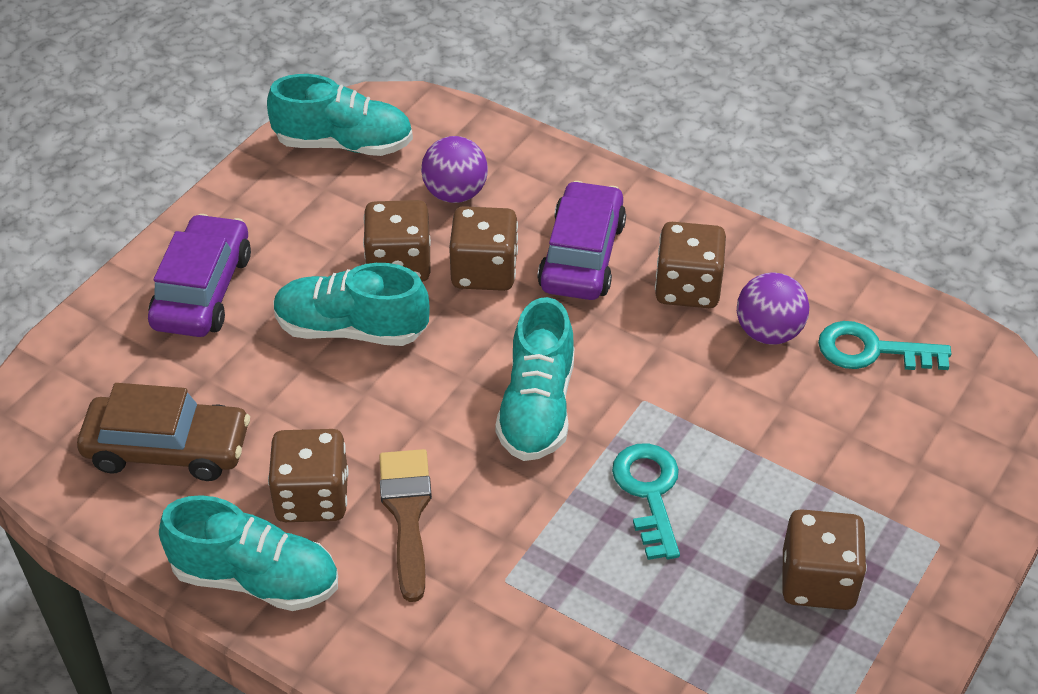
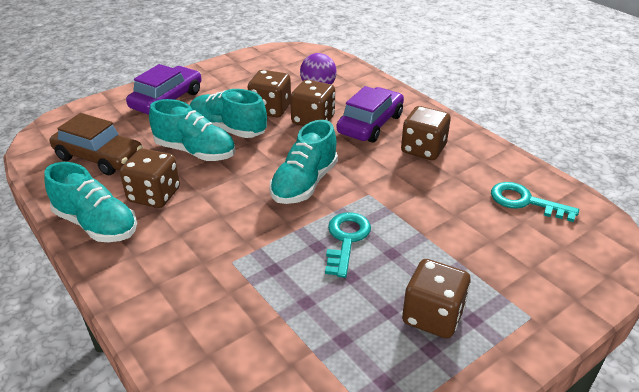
camera: 20 degrees right, 10 degrees down
turquoise shoe [267,74,413,156] -> turquoise shoe moved to [149,99,235,161]
brown brush [379,449,432,602] -> none
purple ball [737,273,809,345] -> none

